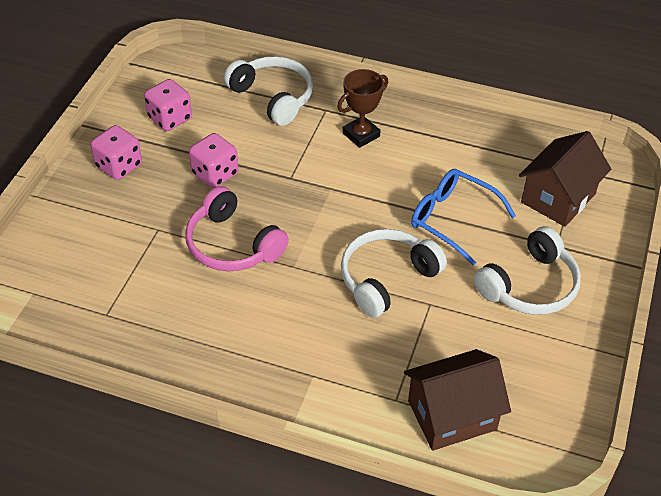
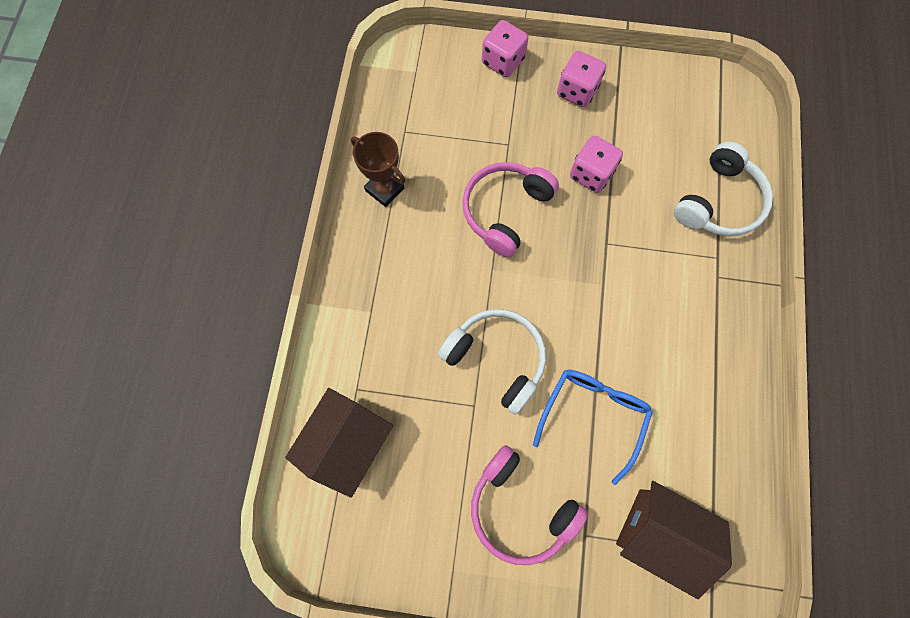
camera: 80 degrees right, 25 degrees up
pink dice [144,79,192,131] -> pink dice moved to [482,20,528,77]
brown trophy [337,69,388,148] -> brown trophy moved to [351,132,405,207]
brown house [404,349,511,451] -> brown house turned 60 degrees clockwise [285,388,393,498]
white headphones [474,226,581,315] -> pink headphones [471,445,588,565]

